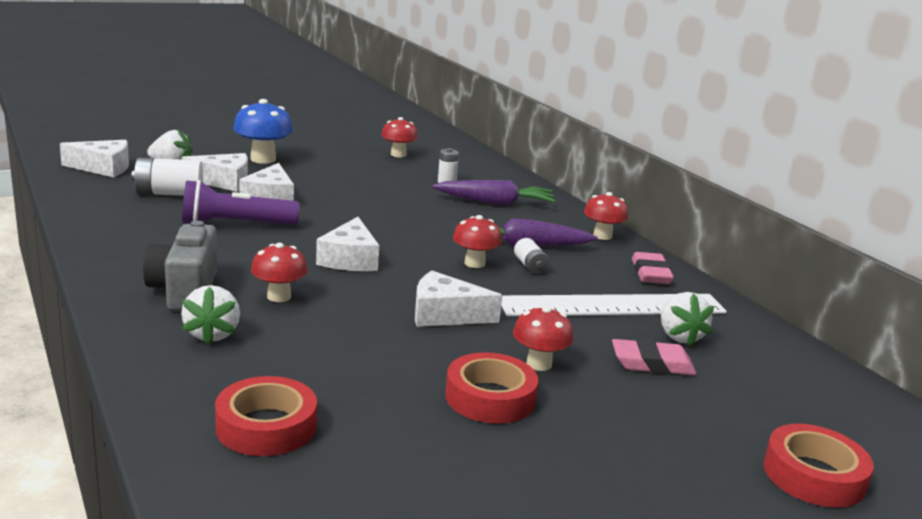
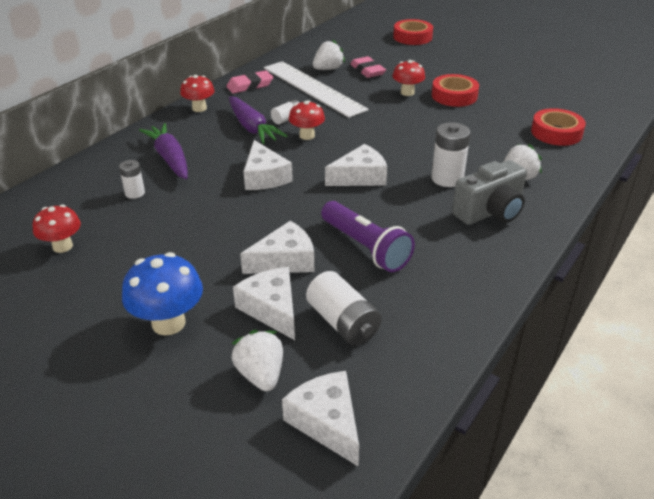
camera: 115 degrees left, 15 degrees up
red mushroom [251,243,307,302] -> white battery [431,122,471,187]
white cheese [415,270,502,327] -> white cheese moved to [243,140,293,190]

